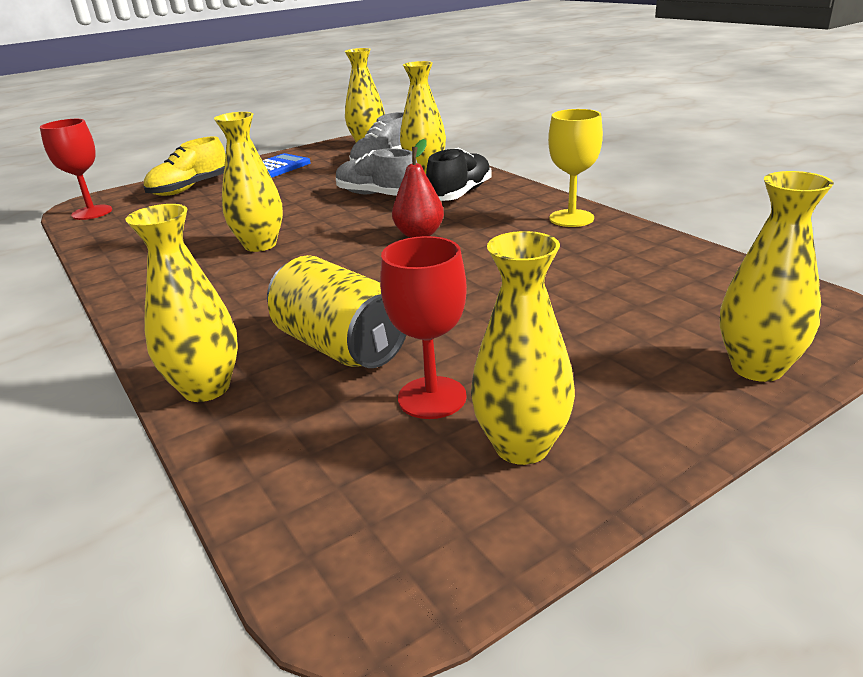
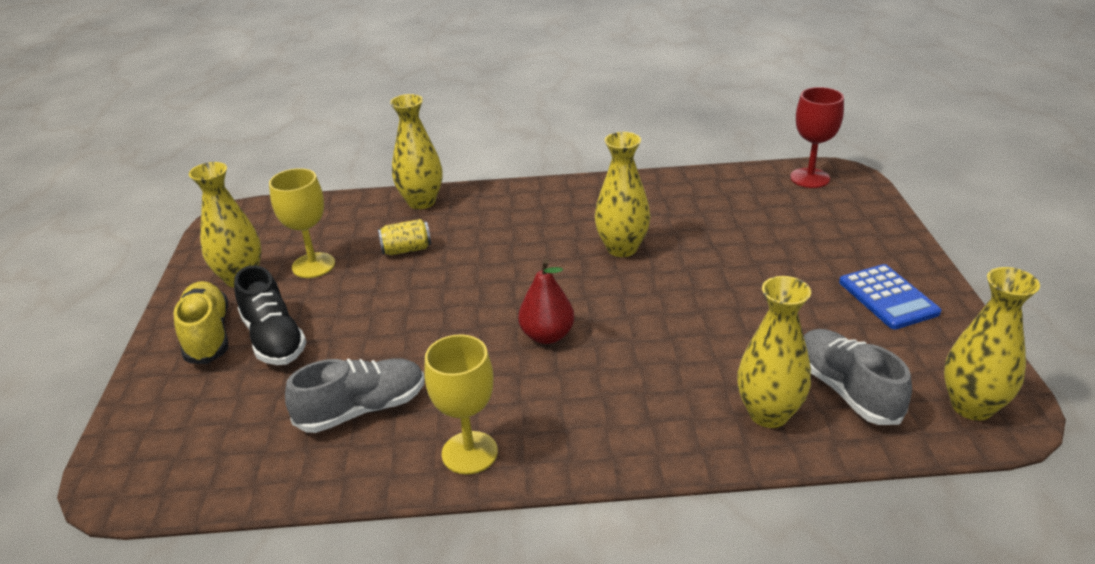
camera: 120 degrees right, 5 degrees up
yellow shoe [143,136,225,196] -> yellow shoe moved to [173,281,228,364]
yellow can [267,255,406,368] -> yellow can [378,219,431,255], size x0.52
grey shoe [336,148,417,196] -> grey shoe moved to [285,359,425,433]
red goblet [380,236,467,419] -> yellow goblet [269,168,335,278]
black shoe [426,148,492,201] -> black shoe moved to [234,265,307,365]
yellow vase [720,171,834,382] -> none

